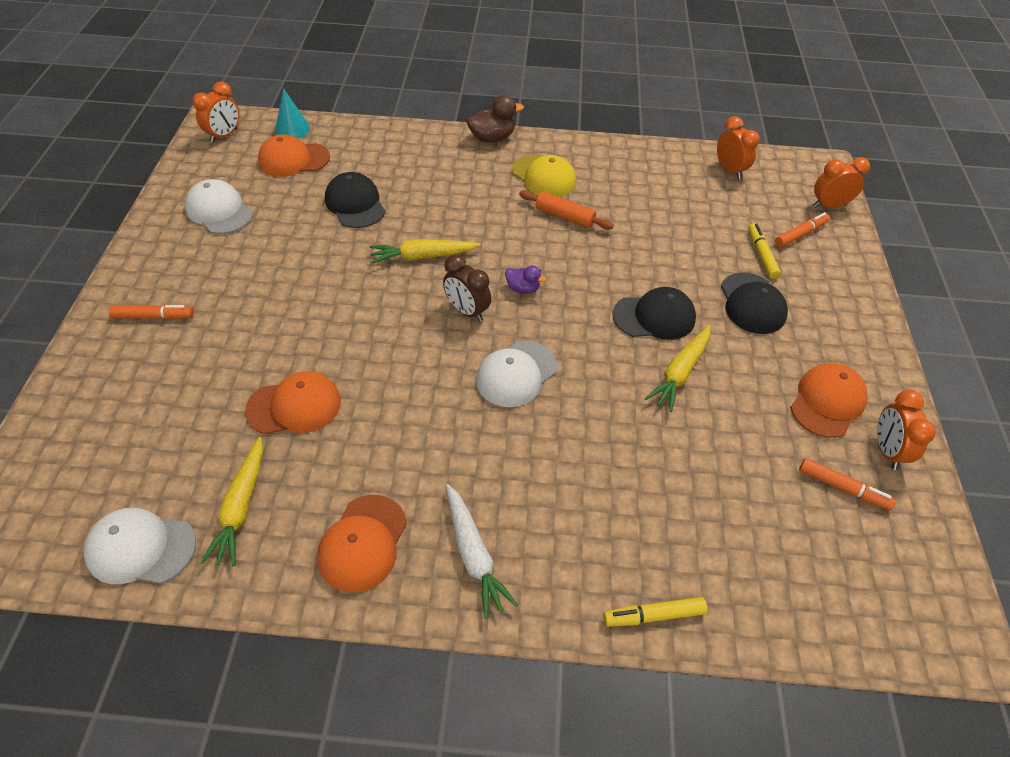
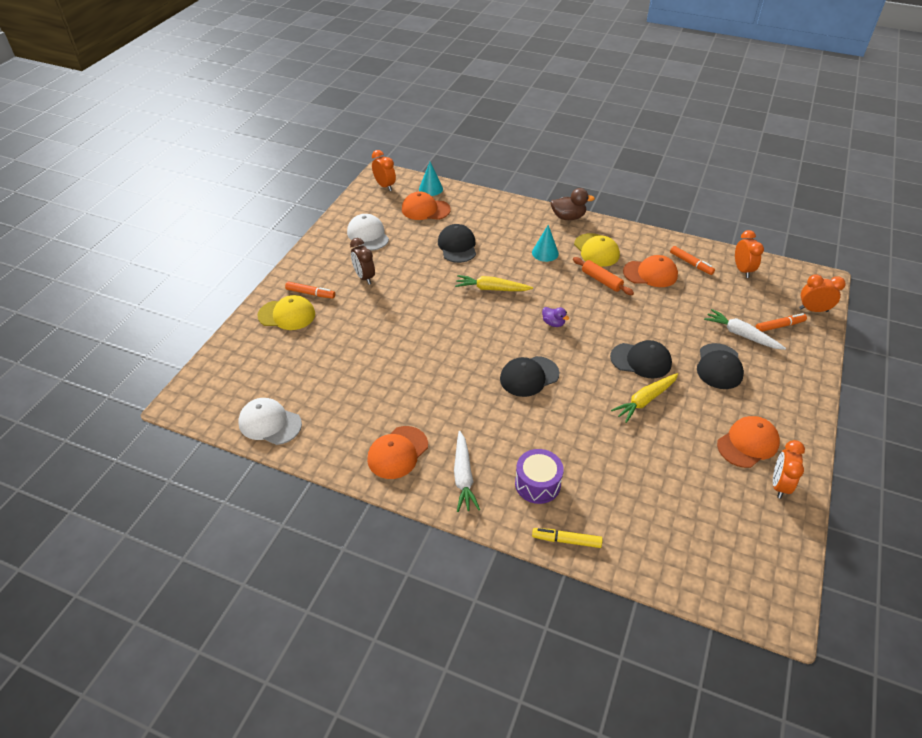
camera: 20 degrees right, 5 degrees down
orange clock [193,81,239,143] -> orange clock turned 90 degrees counterclockwise [372,150,396,191]
yellow carrot [200,437,263,566] -> none
orange cap [245,371,341,434] -> orange cap moved to [623,255,678,287]
brown clock [443,254,491,322] -> brown clock moved to [350,238,375,285]
white cap [476,341,557,407] -> black cap [500,356,560,397]
yellow marker [748,223,781,279] -> white carrot [704,309,786,350]
orange marker [799,458,896,510] -> orange marker moved to [670,246,715,275]
none -> yellow cap [257,295,315,330]
none -> purple drum [515,449,564,504]
none -> turquoise cone [532,225,559,262]

